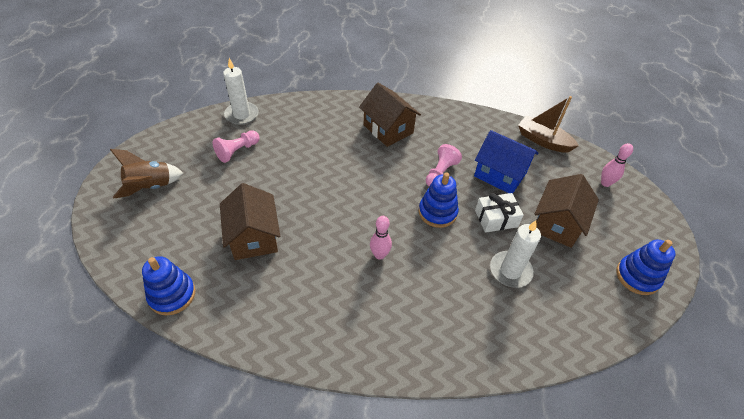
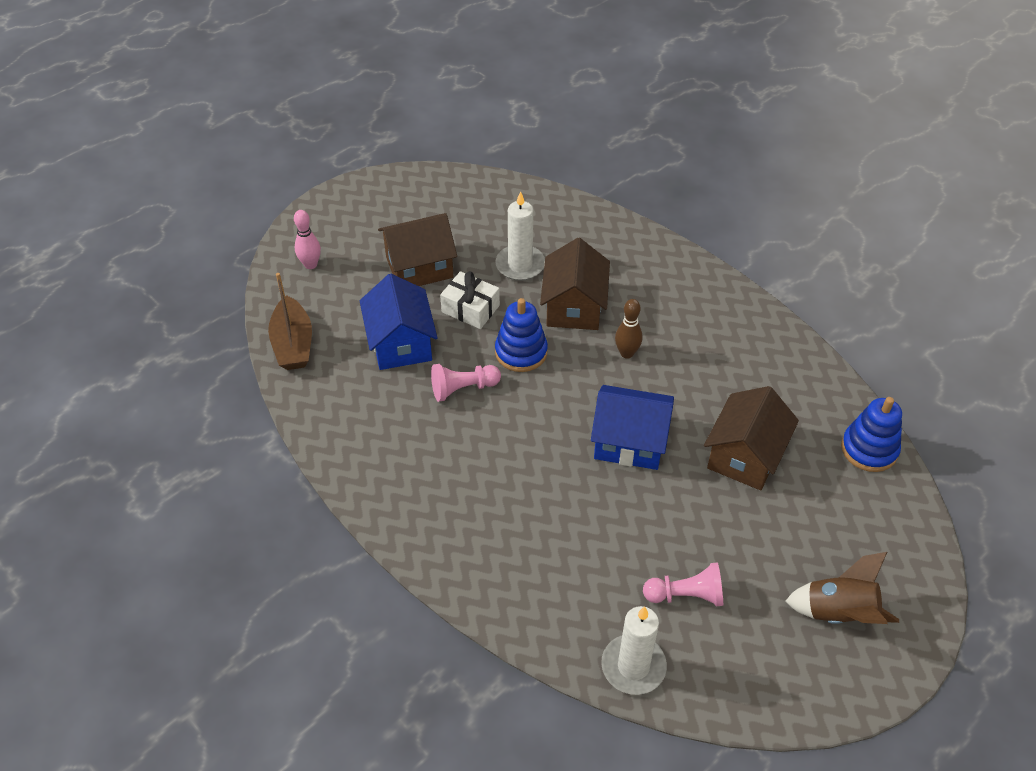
camera: 135 degrees left, 0 degrees up
brown house [359,83,421,147] -> brown house moved to [540,238,610,330]
pink bowling pin [370,216,392,260] -> brown bowling pin [615,299,643,359]
blue stacking toy [616,240,676,295] -> none
none -> blue house [591,385,674,470]

